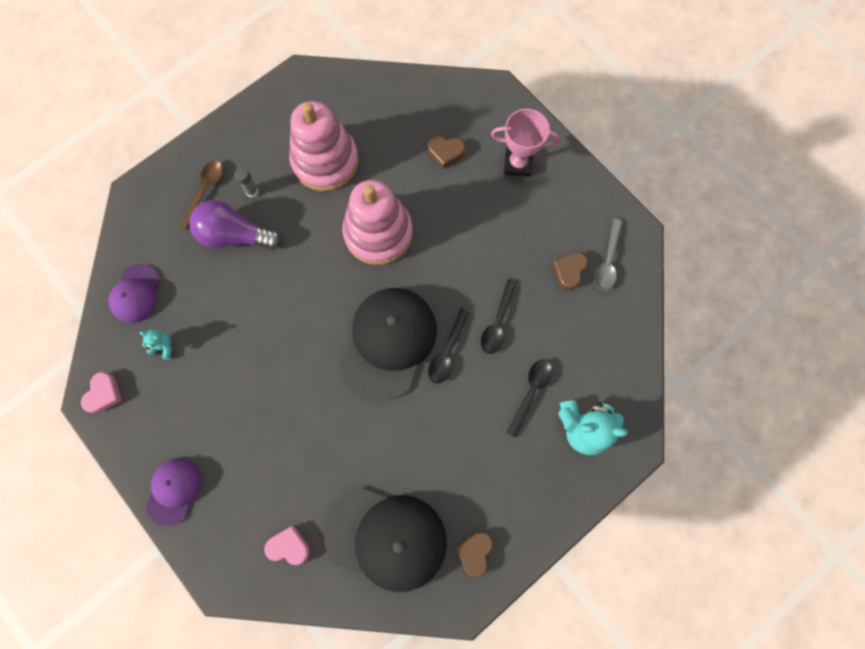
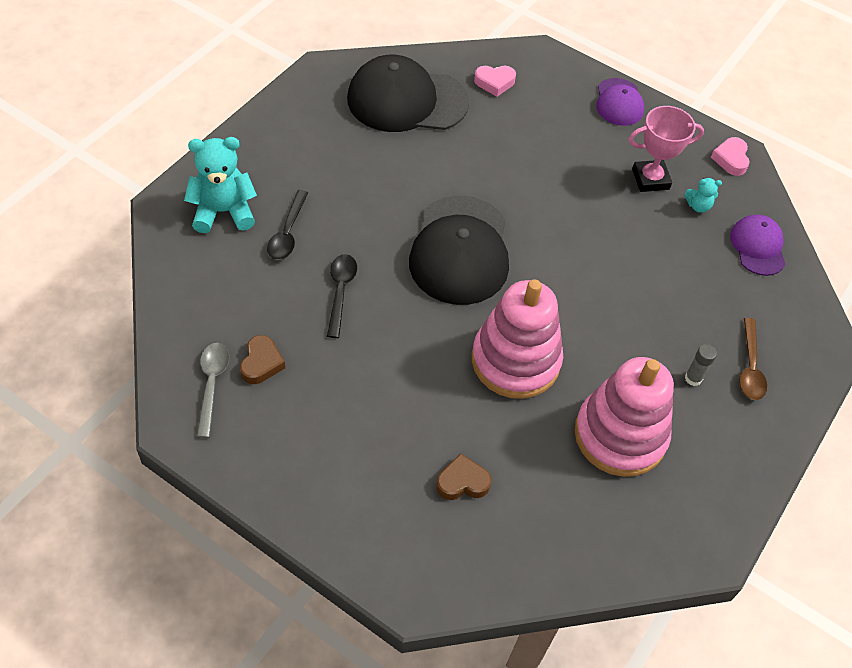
camera: 160 degrees right, 20 degrees down
purple light bulb [189,200,282,249] -> none
black spoon [428,308,470,384] -> none
brown heart [455,531,493,578] -> none
pink trophy [491,109,560,177] -> pink trophy moved to [629,106,704,192]

